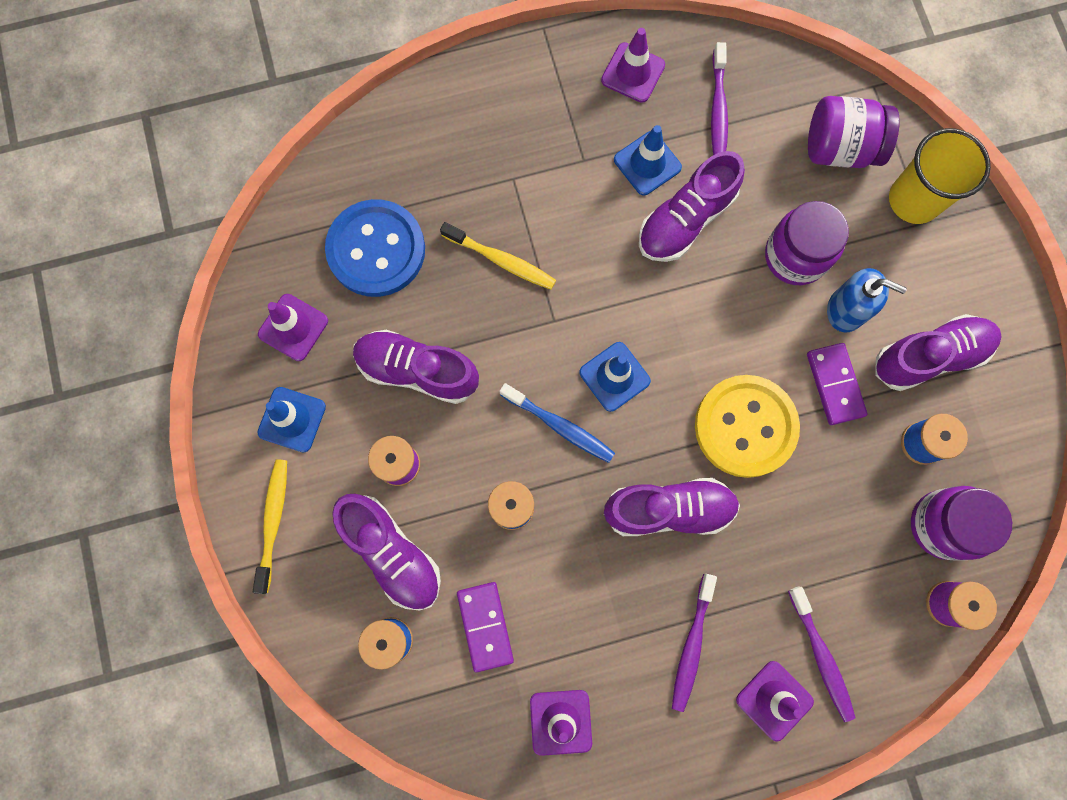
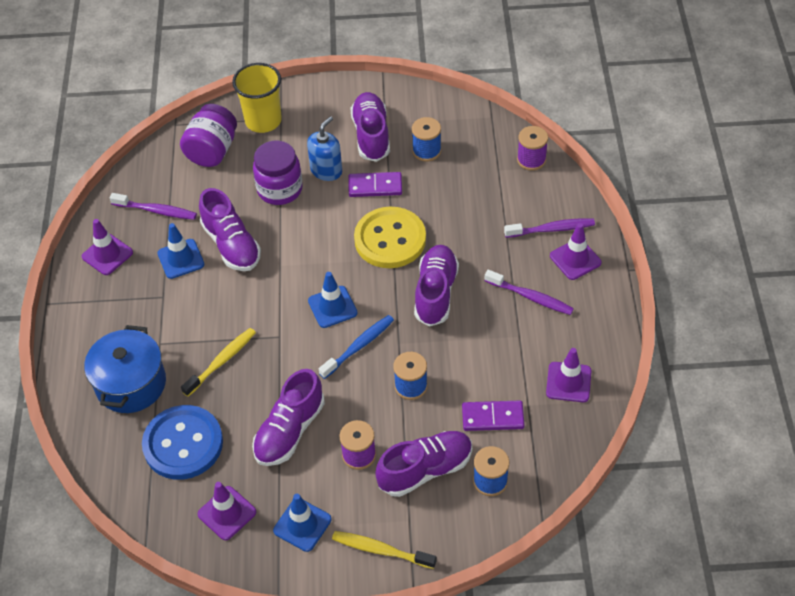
camera: 75 degrees left, 25 degrees down
purple jar [911,486,1012,561] -> none
none -> blue pot [84,325,166,413]

